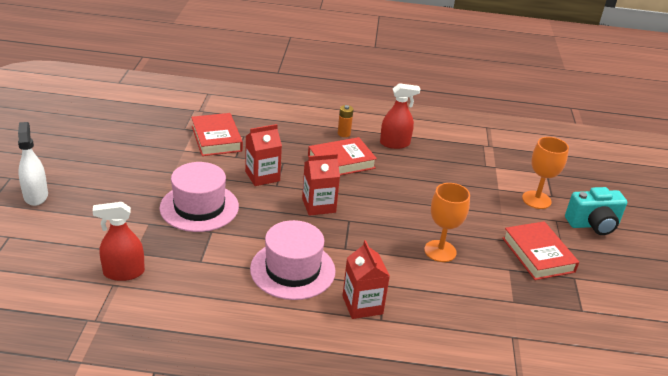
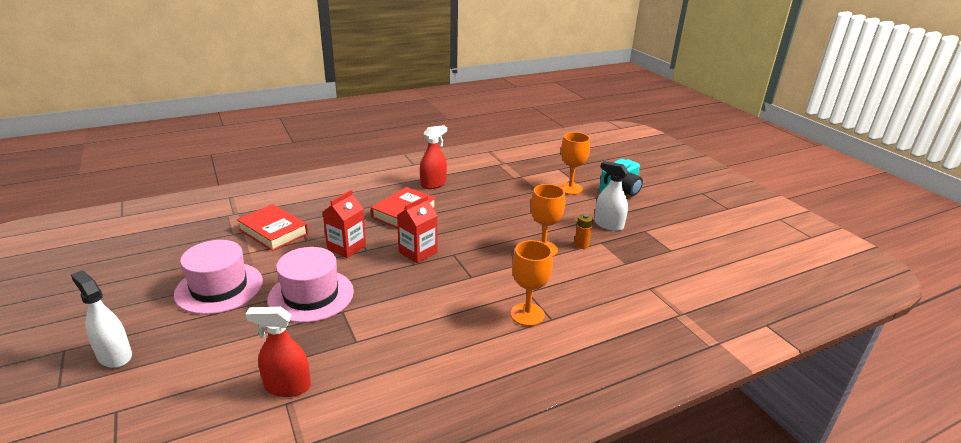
camera: 30 degrees left, 5 degrees down
red spray bottle [93,202,145,281] -> red spray bottle turned 45 degrees clockwise [245,307,311,397]
pink hat [250,220,335,300] -> pink hat moved to [174,240,263,315]
orange battery [338,105,353,137] -> orange battery moved to [574,214,593,249]
red carton [342,240,390,319] -> orange goblet [511,240,553,326]
red book [502,221,579,280] -> white spray bottle [594,161,629,231]

